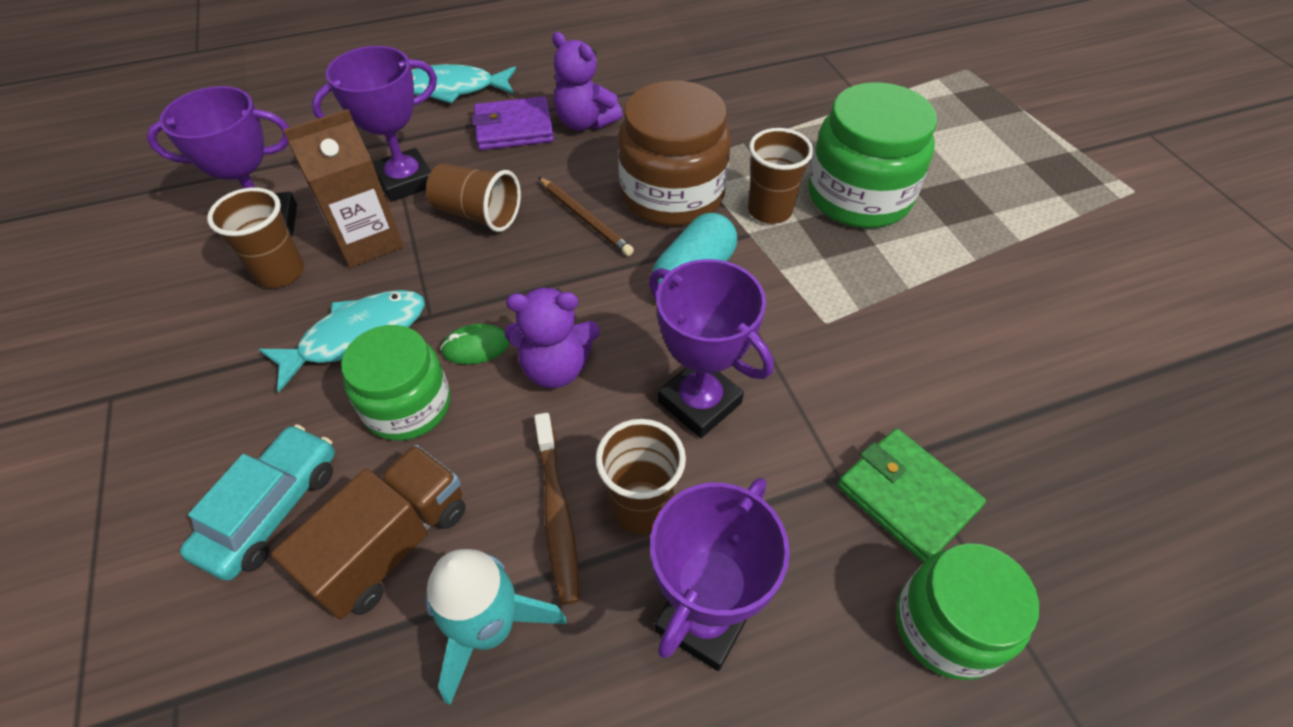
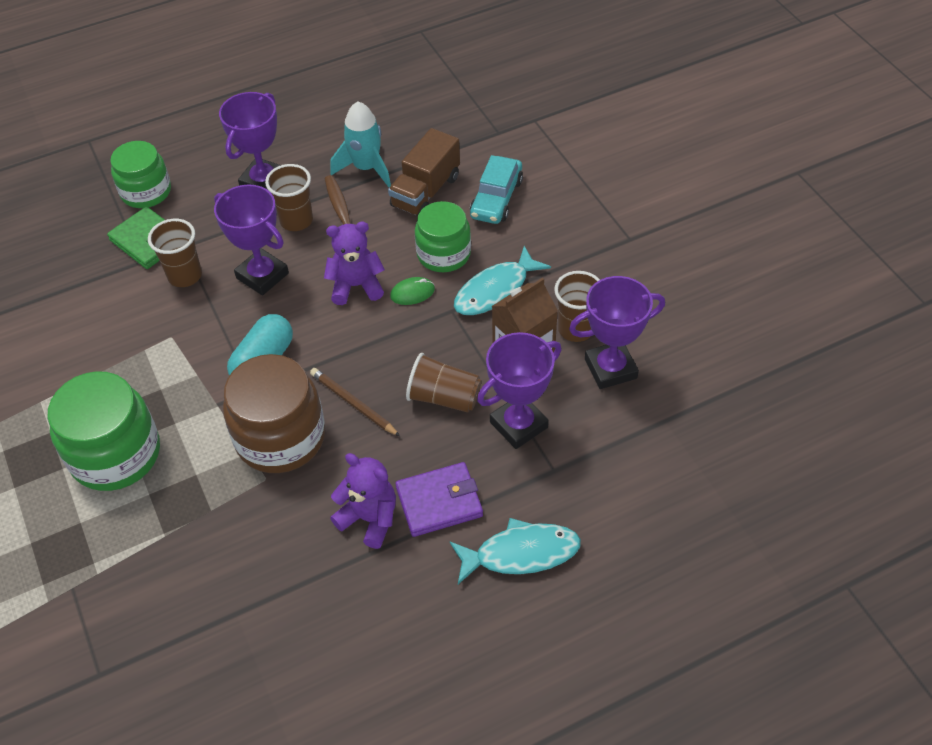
camera: 175 degrees right, 0 degrees up
brown cup [748,128,814,224] -> brown cup moved to [148,219,202,287]

